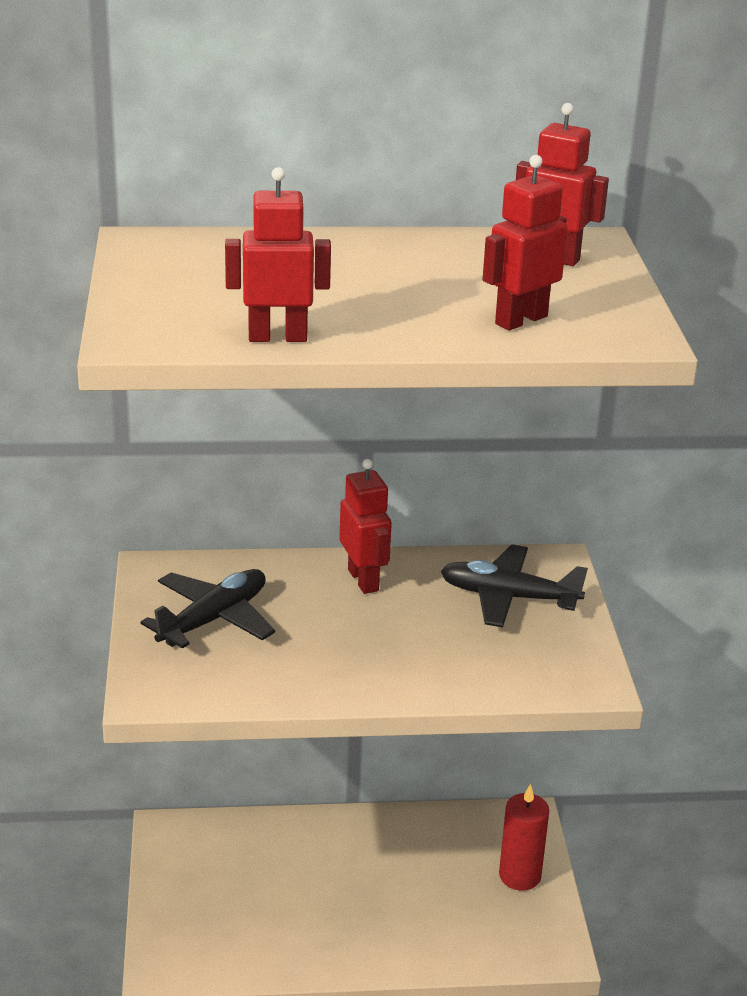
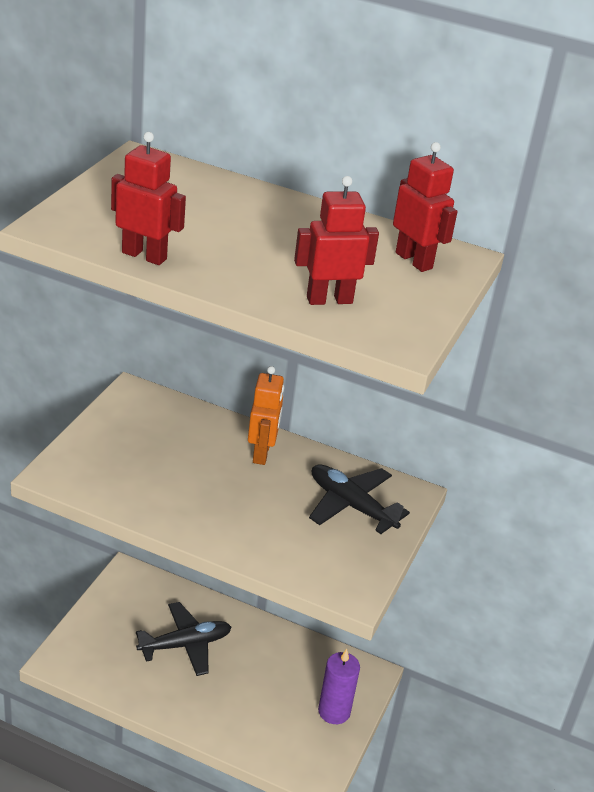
camera: 25 degrees right, 5 degrees up
black plane [140,569,275,648] -> black plane moved to [136,602,231,676]
red robot [340,459,392,594] -> orange robot [248,366,284,465]
red candle [499,784,549,891] -> purple candle [318,649,360,724]

